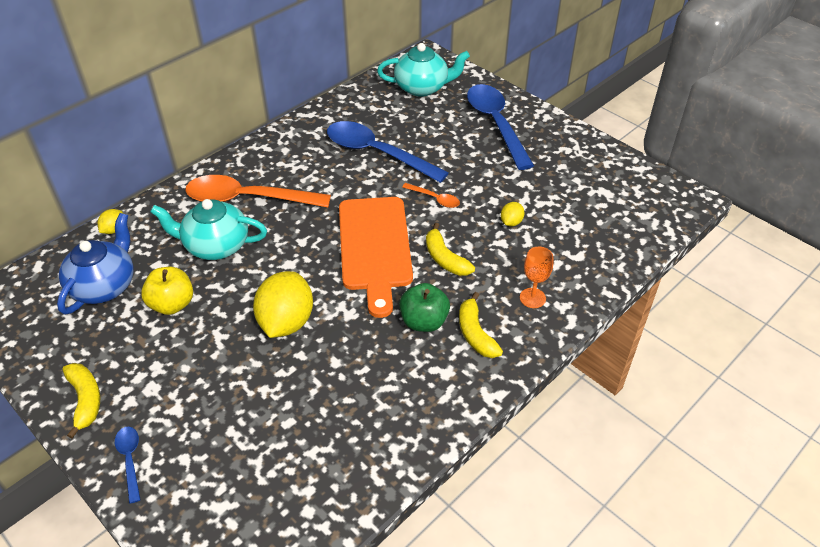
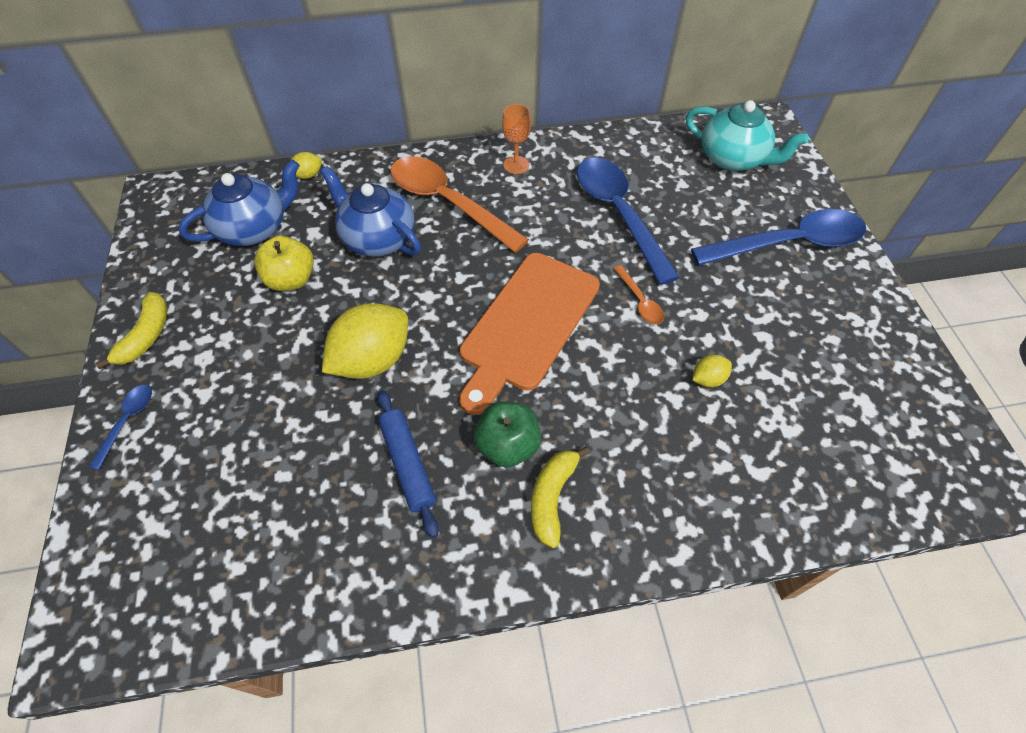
camera: 35 degrees right, 10 degrees up
turquoise teapot [150,199,267,260] -> blue teapot [320,166,421,257]
yellow banana [426,223,475,276] -> none
blue spoon [467,84,534,170] -> blue spoon turned 60 degrees clockwise [691,209,866,266]
orange goblet [520,247,554,308] -> orange goblet moved to [502,104,531,174]
none -> blue rolling pin [377,390,439,538]

